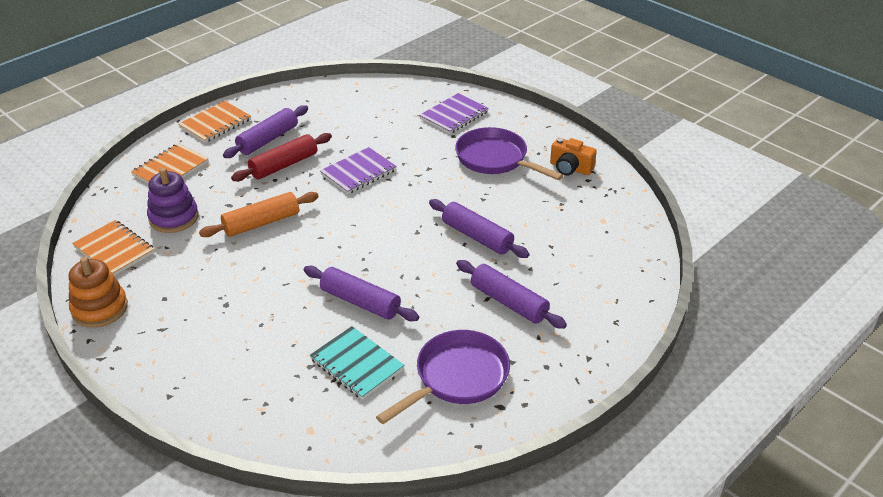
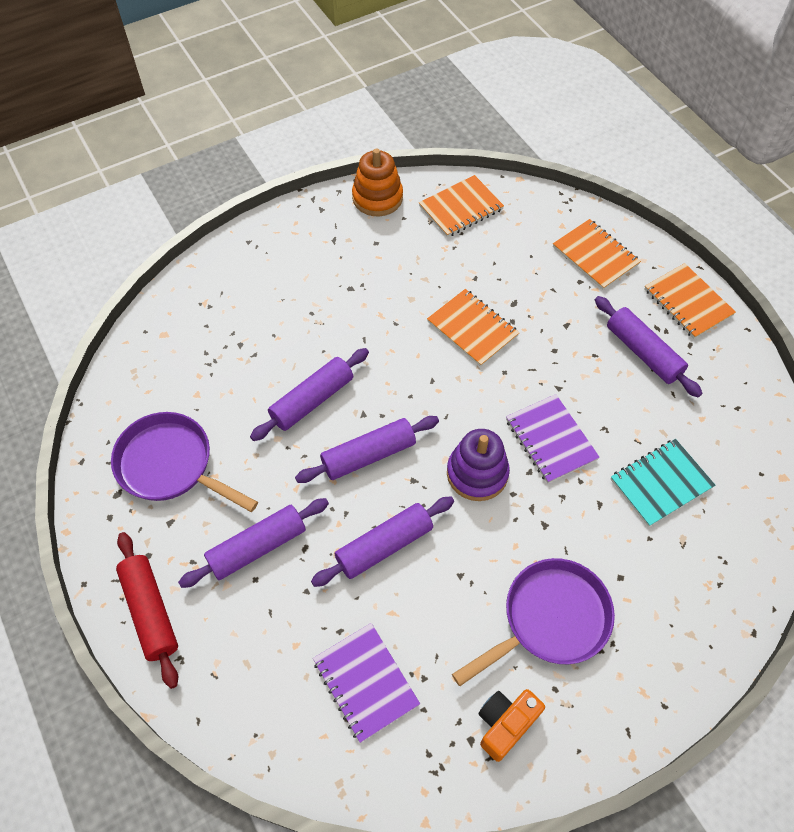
camera: 105 degrees right, 20 degrees up
purple stacking toy [147,168,199,233] -> purple stacking toy moved to [447,429,510,501]
orange rolling pin [199,192,319,237] -> orange notebook [427,289,519,367]
red rolling pin [231,133,332,181] -> red rolling pin moved to [116,532,178,689]
turquoise notebook [310,326,405,400] -> turquoise notebook moved to [610,439,715,527]
purple pan [376,330,510,424] -> purple pan turned 150 degrees clockwise [111,412,258,512]
purple notebook [419,93,489,134] -> purple notebook moved to [313,623,420,743]
none -> purple rolling pin [295,416,439,483]

